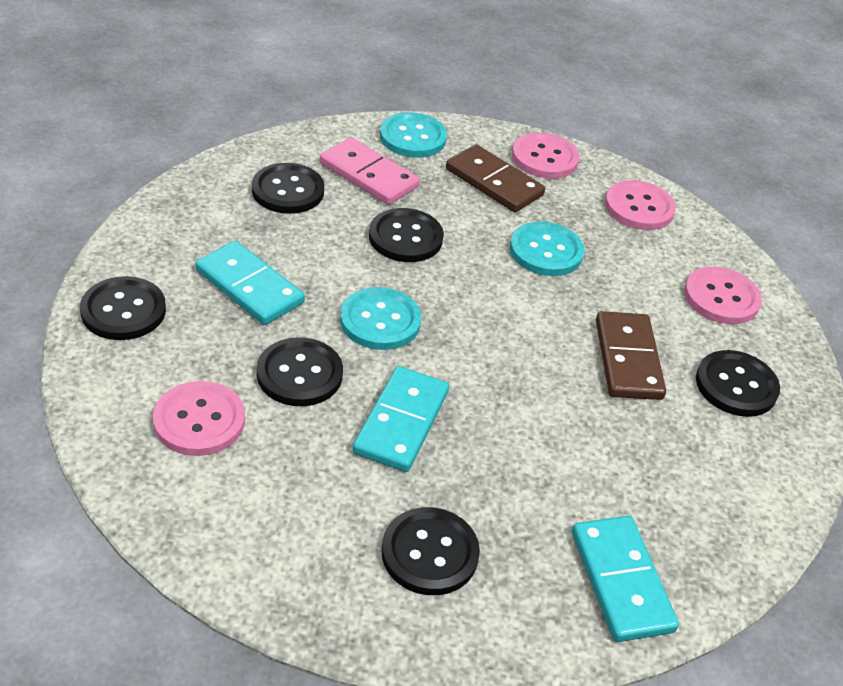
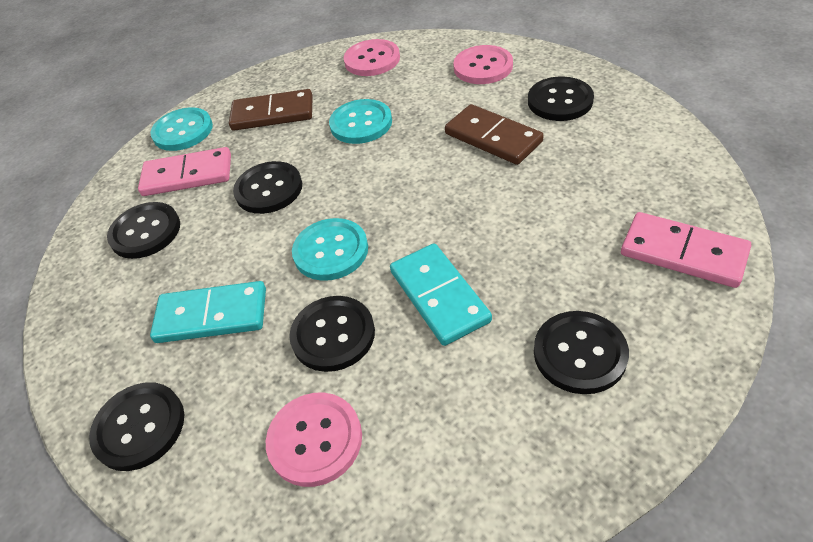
camera: 35 degrees left, 5 degrees up
pink button [512,133,580,179] -> none
turquoise domino [572,516,679,642] -> pink domino [621,212,751,288]

